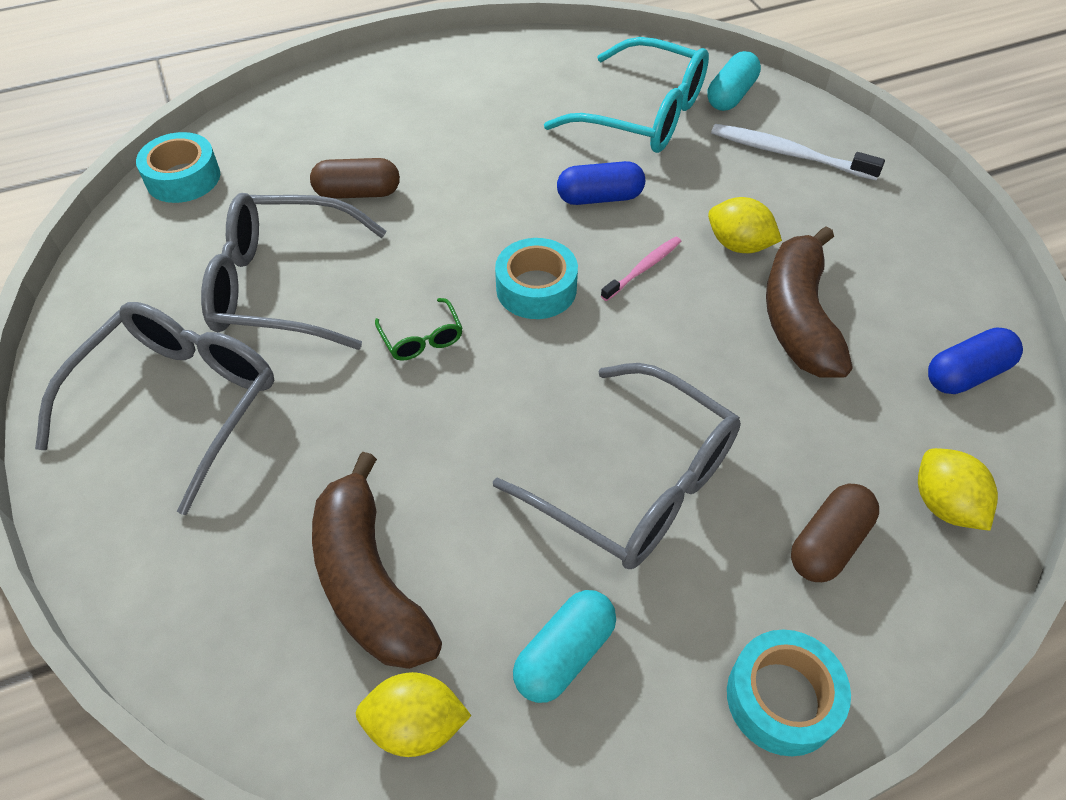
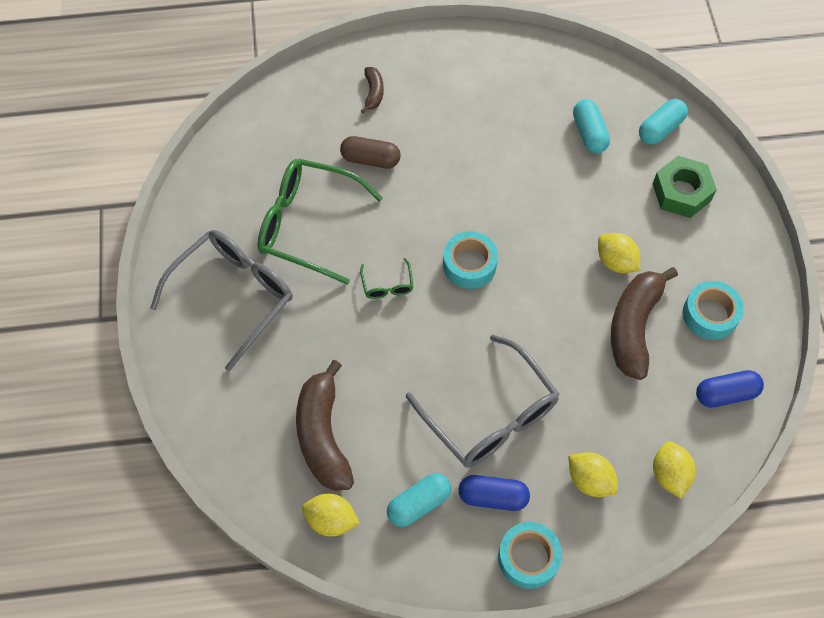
camera: 15 degrees right, 10 degrees up
turquoise tape [136,132,220,203] -> turquoise tape moved to [683,281,744,340]
grey glasses [201,193,387,350] -> green glasses [258,159,383,285]
turquoise glasses [544,37,709,153] -> turquoise capsule [573,99,610,153]
blue capsule [557,161,645,205] -> blue capsule moved to [459,475,530,511]
pink toothbrush [601,236,681,301] -> none
white toothbrush [711,124,885,180] -> green nut [653,156,717,218]
brown capsule [791,484,879,582] -> yellow lemon [568,452,618,497]
none -> brown banana [361,67,384,113]

